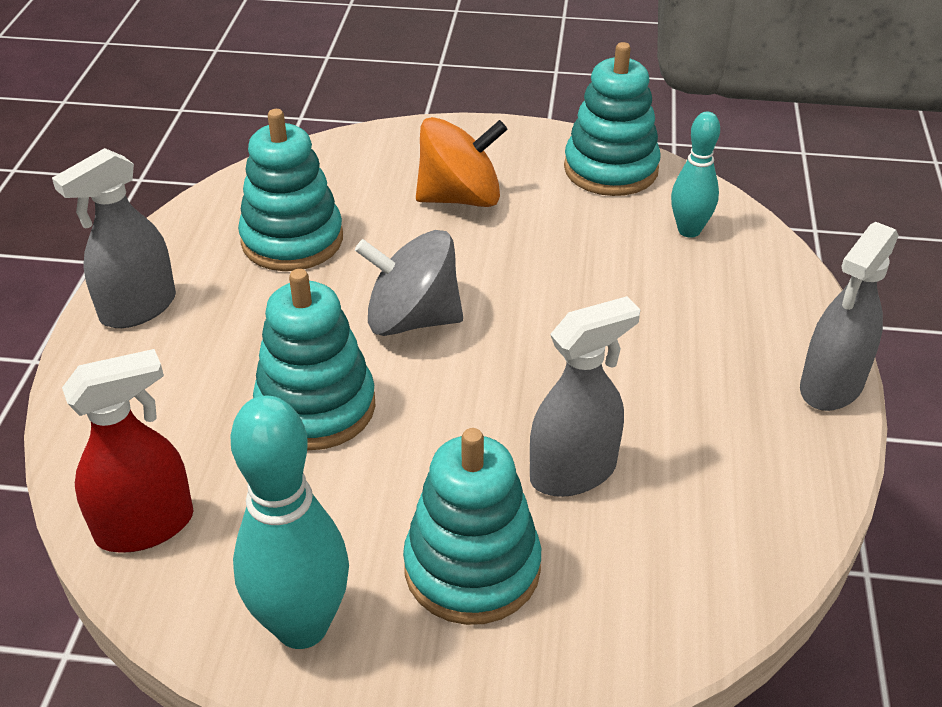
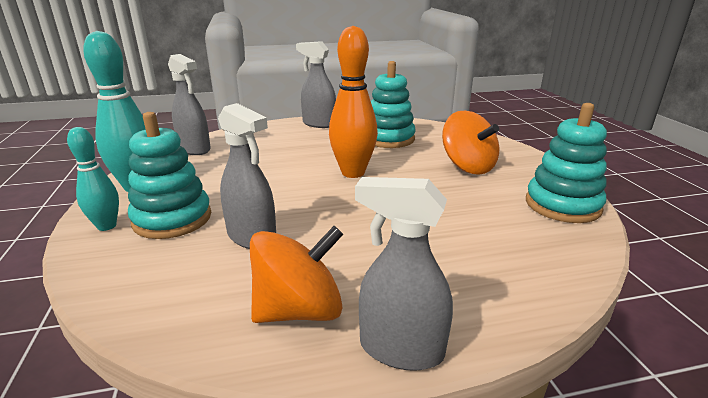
camera: 70 degrees right, 15 degrees down
red spray bottle [62,349,193,553] -> grey spray bottle [168,54,211,155]
turquoise stacking toy [253,269,375,450] -> none
grey spinning top [355,230,463,336] -> orange bowling pin [329,26,378,178]
turquoise bowling pin [671,112,720,238] -> turquoise bowling pin moved to [67,127,119,231]
none -> orange spinning top [250,226,343,323]

